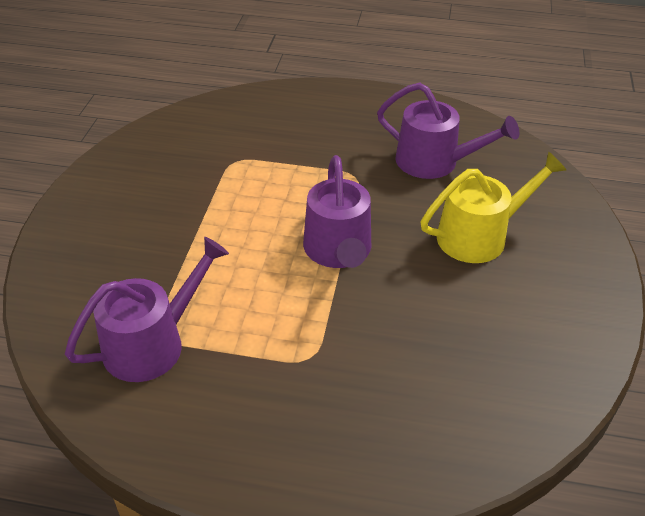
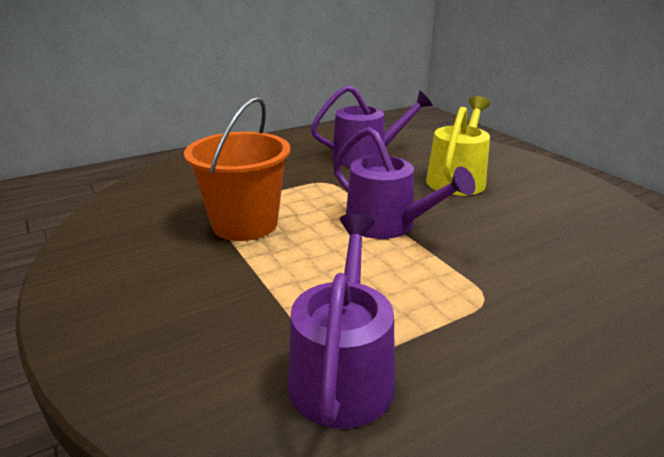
camera: 40 degrees left, 15 degrees down
none -> orange bucket [184,97,290,241]

